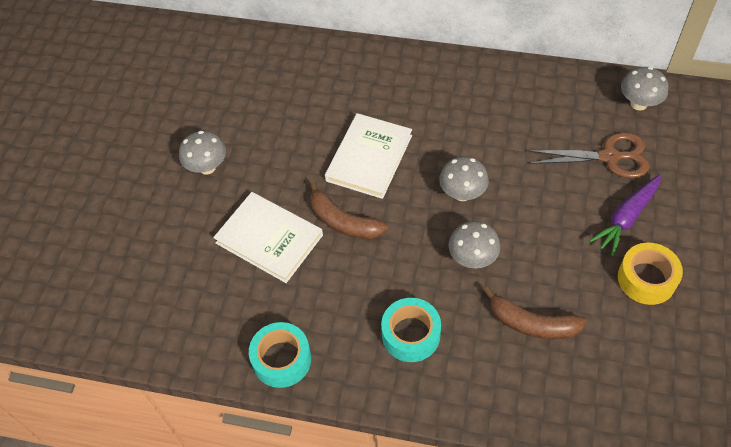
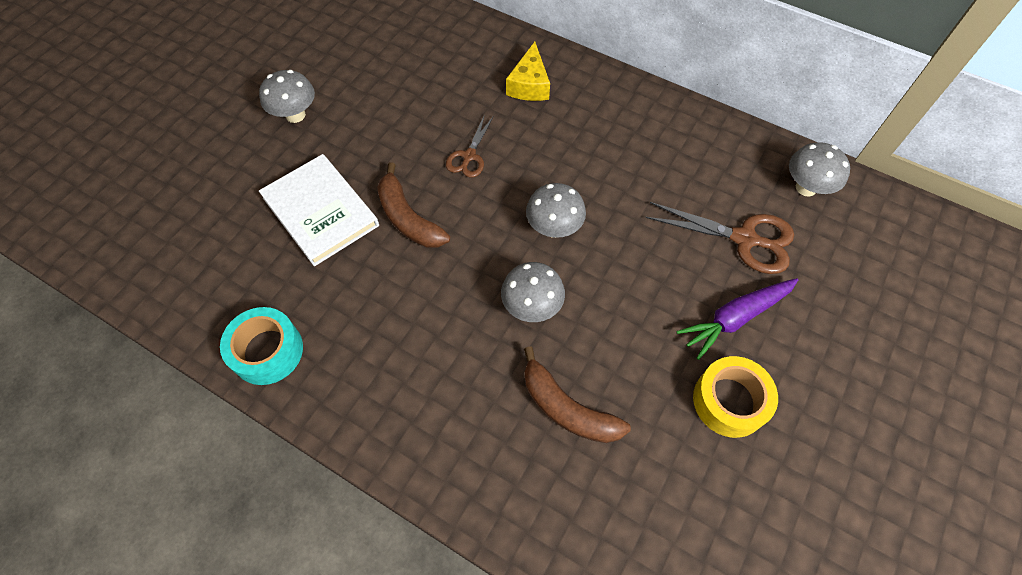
camera: 15 degrees right, 5 degrees up
white book [325,113,412,199] -> brown scissors [446,114,493,178]
turquoise tape [381,298,441,362] -> none
none -> yellow cheese [506,42,550,101]

